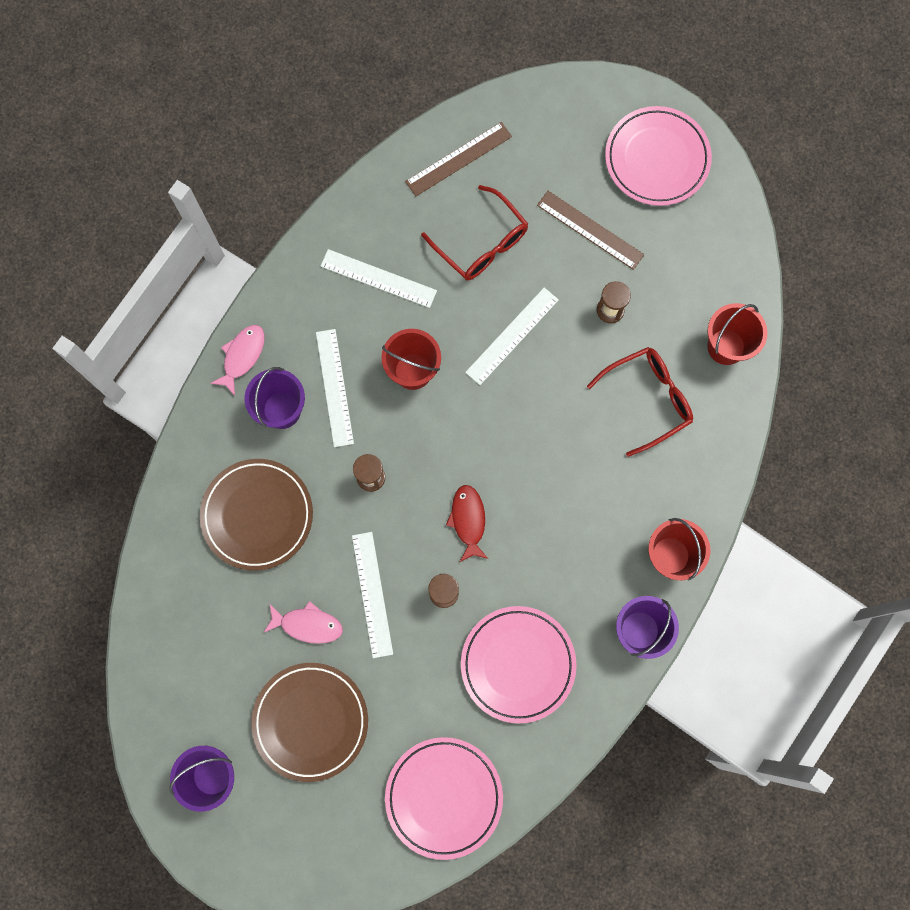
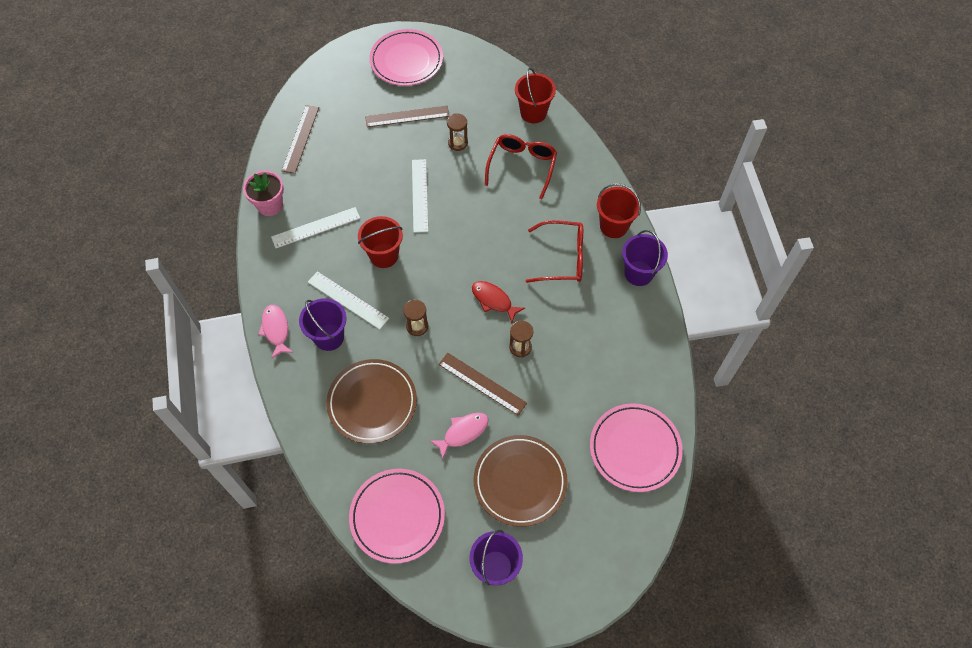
camera: 45 degrees left, 15 degrees down
white ruler [352,532,393,658] -> brown ruler [438,352,527,415]
red glasses [421,185,528,280] -> red glasses moved to [526,220,583,283]
pink plate [461,606,577,724] -> pink plate moved to [349,469,445,564]
none -> pink flower pot [243,171,284,216]

